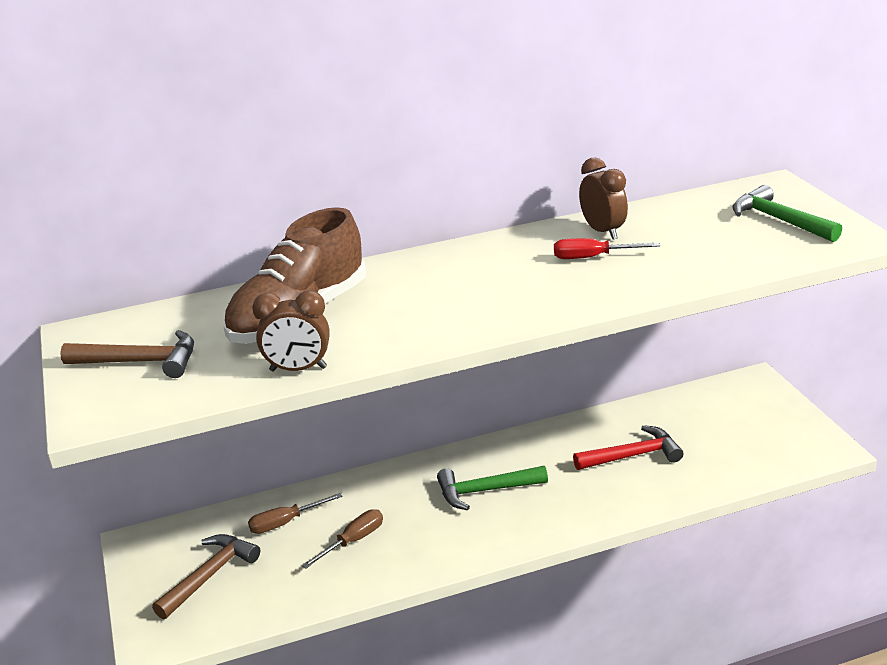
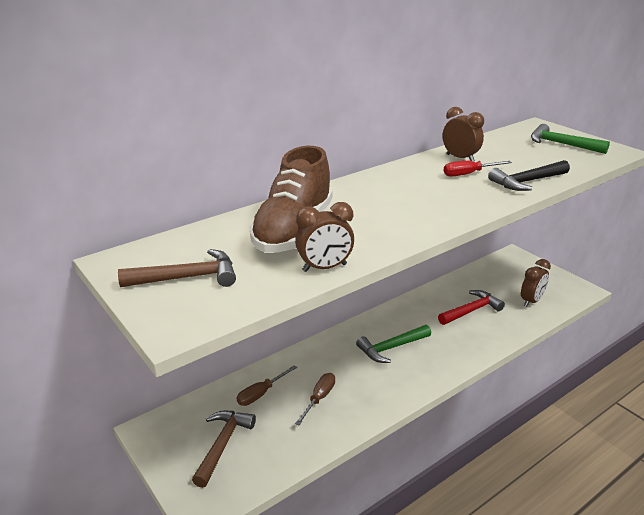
camera: 20 degrees left, 0 degrees up
none -> black hammer [488,160,570,191]
none -> brown clock [521,259,551,307]

